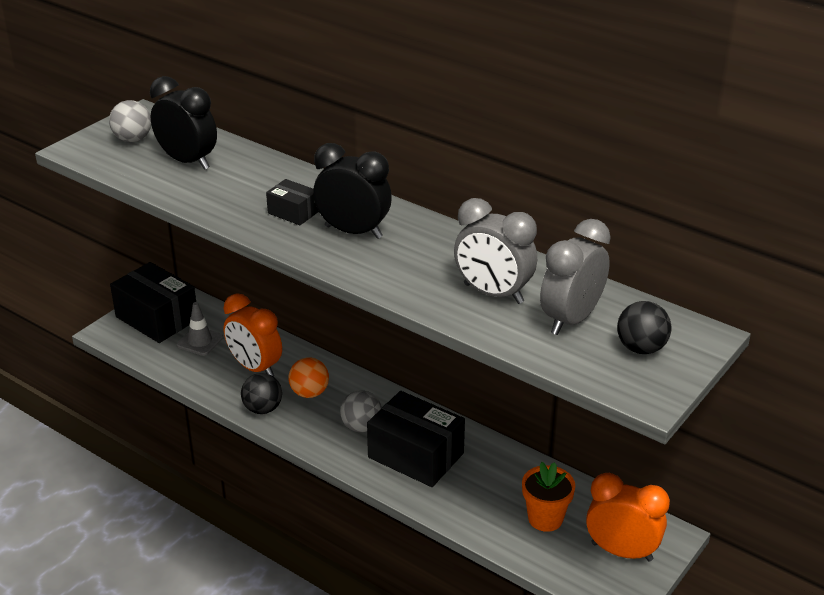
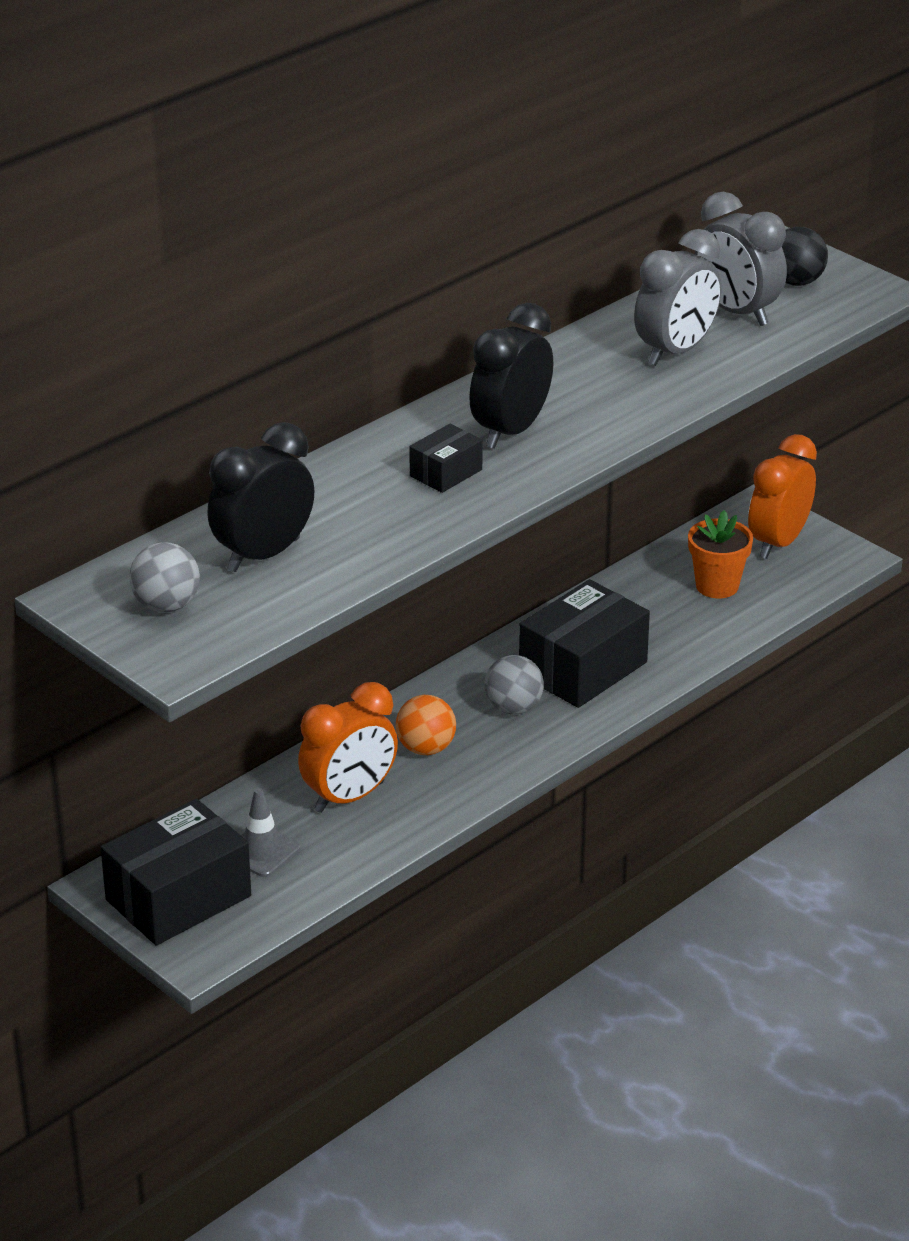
camera: 80 degrees left, 0 degrees up
black ball [241,373,282,414] -> none

